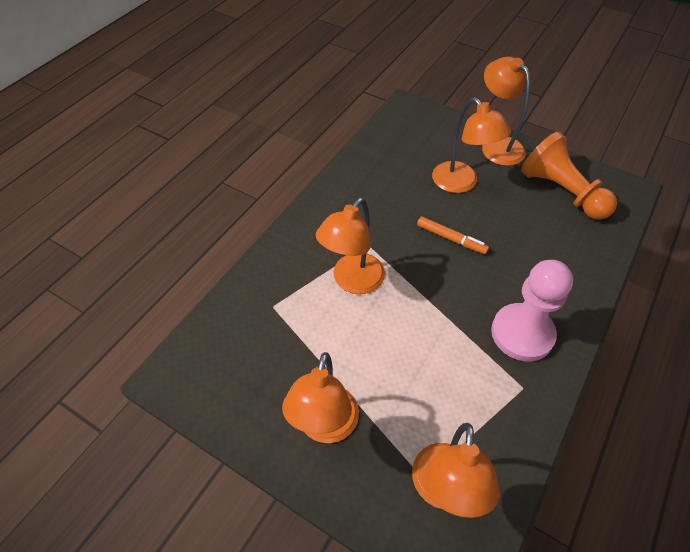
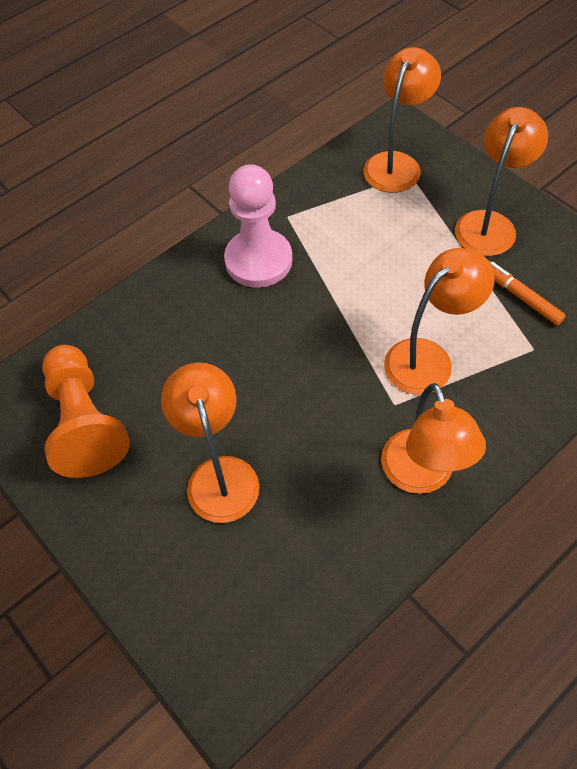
camera: 160 degrees left, 5 degrees up
orange marker [417,217,489,254] -> orange marker moved to [489,261,566,325]
orange lamp [482,56,530,166] -> orange lamp moved to [381,383,486,494]

